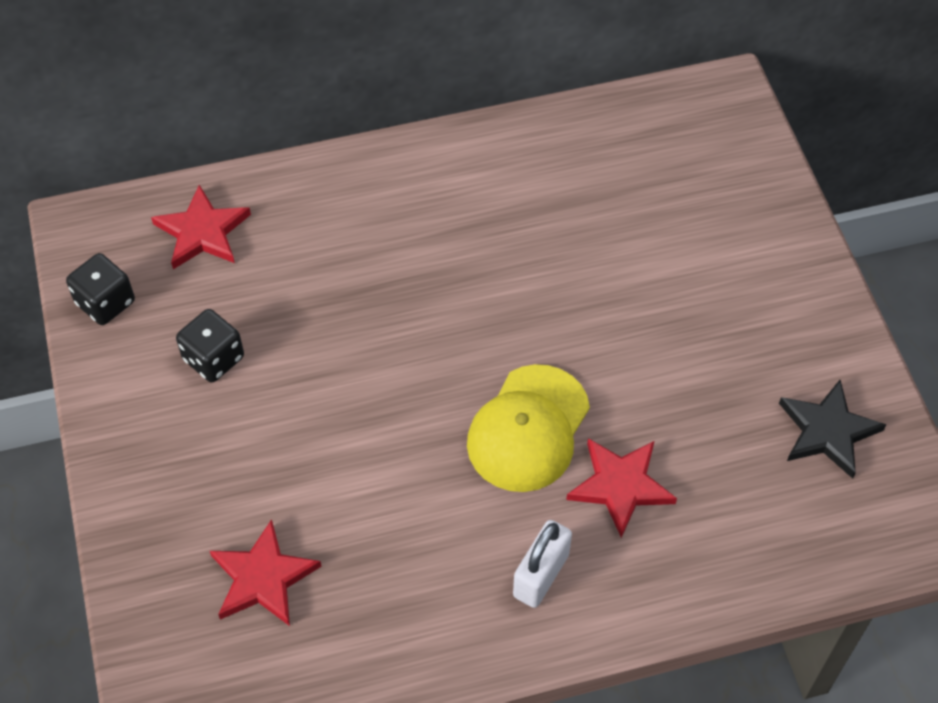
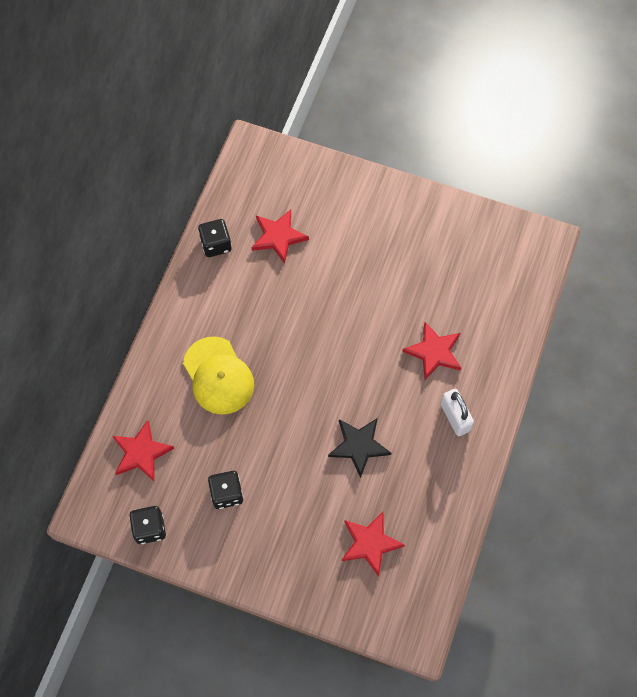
camera: 55 degrees left, 10 degrees up
yellow cap [467,364,590,492] -> yellow cap moved to [183,336,254,415]
black star [779,380,886,479] -> black star moved to [328,418,391,478]
none -> black dice [198,219,232,257]
none -> red star [251,209,309,264]

